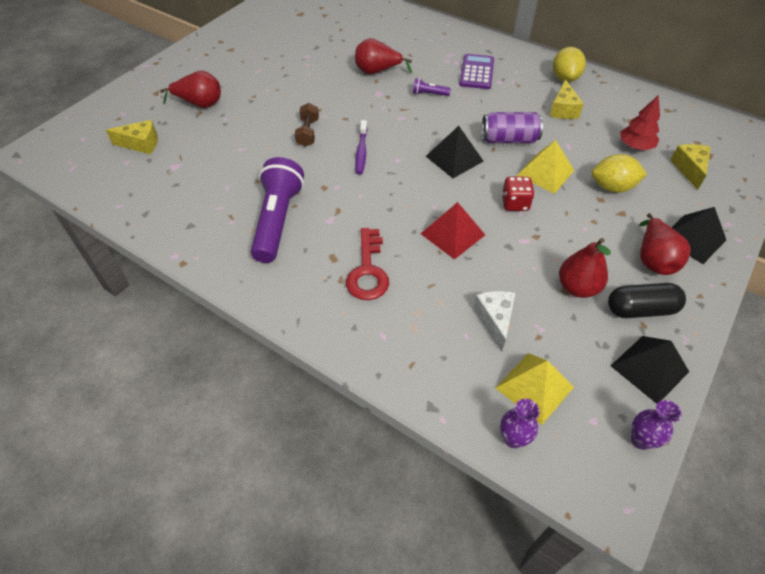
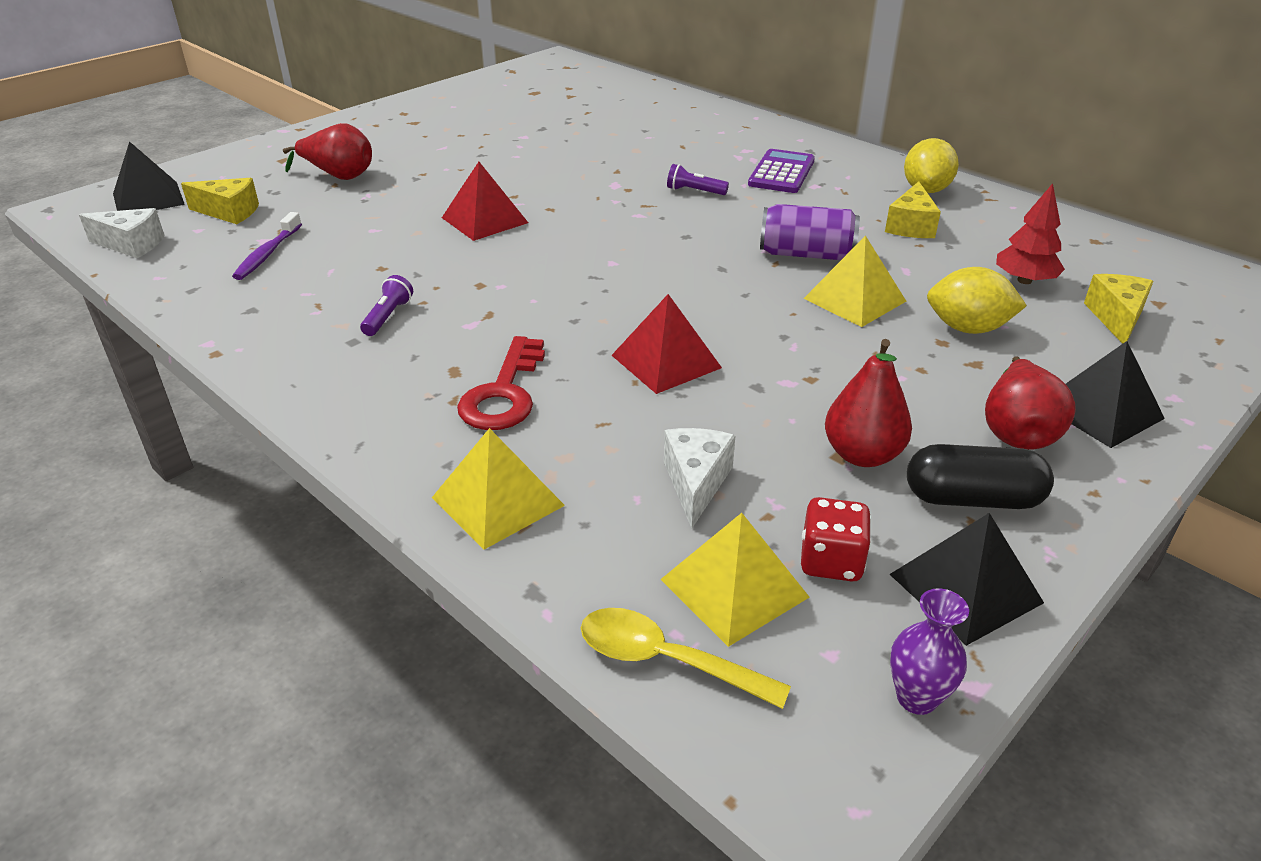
camera: 10 degrees right, 15 degrees down
purple flashlight [251,157,304,263] -> purple flashlight [360,275,413,336], size x0.42
brown dumbbell [295,103,319,147] -> red pyramid [442,162,528,241]
red pear [355,38,412,74] -> none
purple toothbrush [355,120,368,175] -> purple toothbrush moved to [232,212,302,280]
black pyramid [426,126,483,178] -> black pyramid moved to [113,141,185,211]
purple vase [500,399,540,448] -> yellow spoon [581,608,791,709]
red dice [502,176,535,211] -> red dice moved to [801,497,871,581]
none -> white cheese [79,208,164,258]
none -> yellow pyramid [432,428,565,550]

